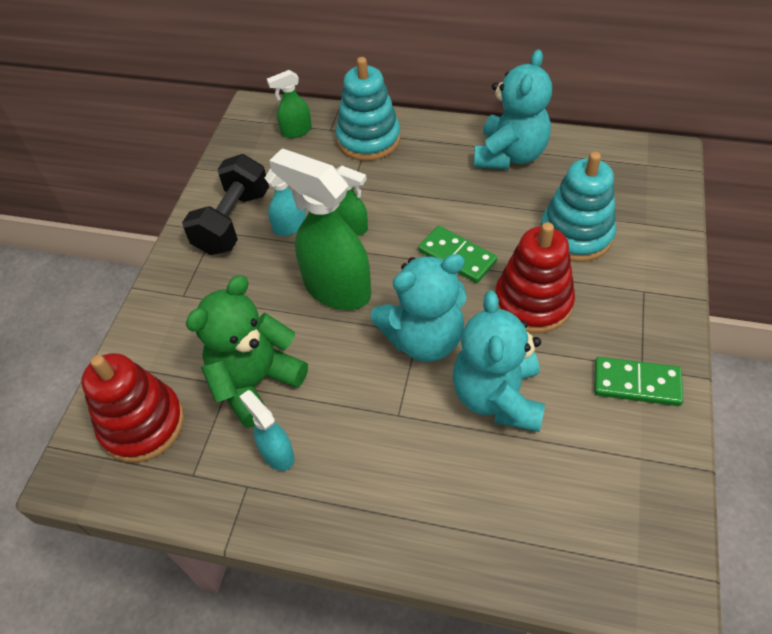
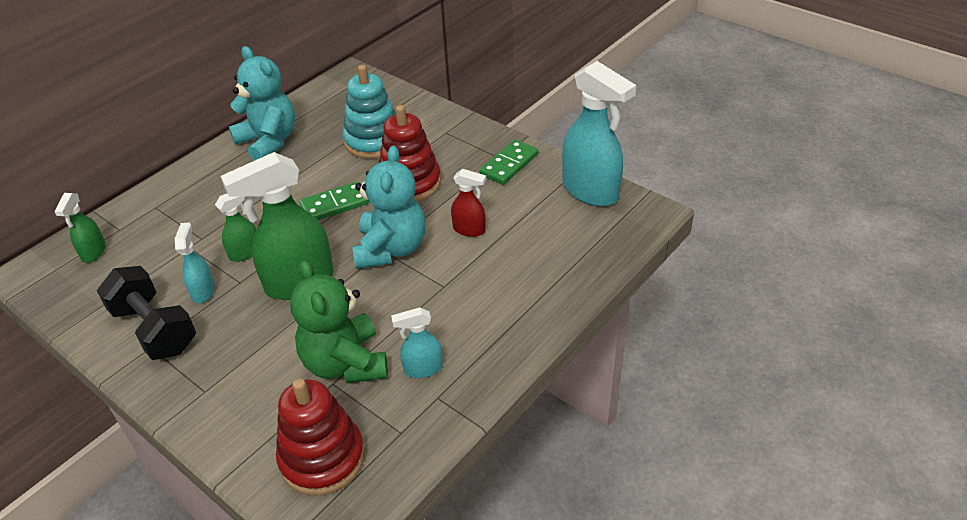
camera: 65 degrees left, 10 degrees down
turquoise stacking toy [336,57,400,161] -> none
turquoise teddy bear [453,290,545,432] -> red spray bottle [451,169,486,237]
none -> turquoise spray bottle [562,61,636,207]

